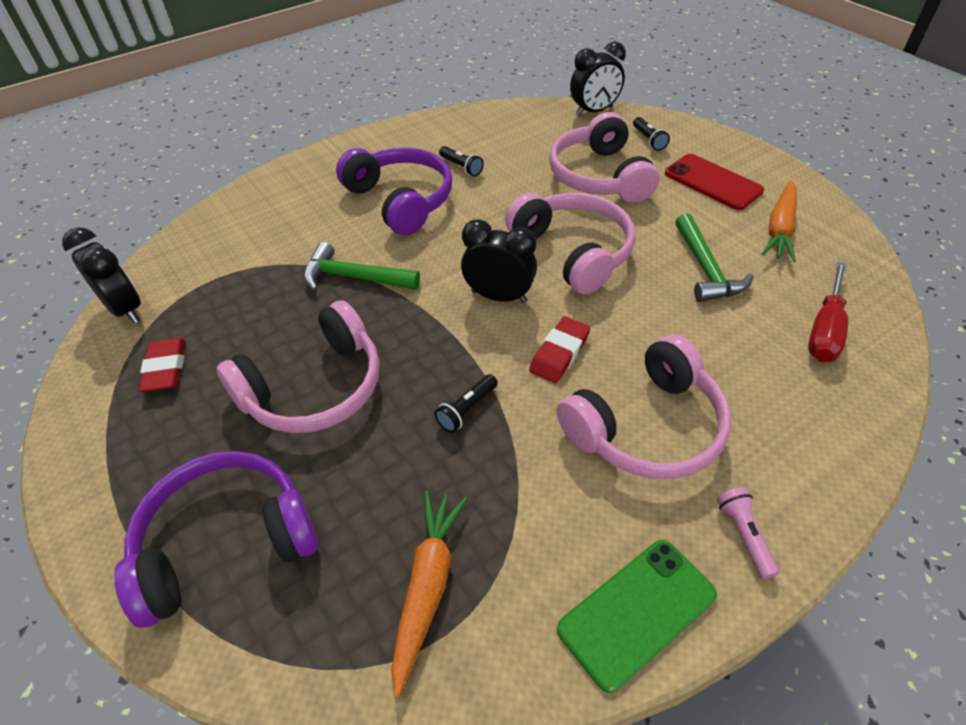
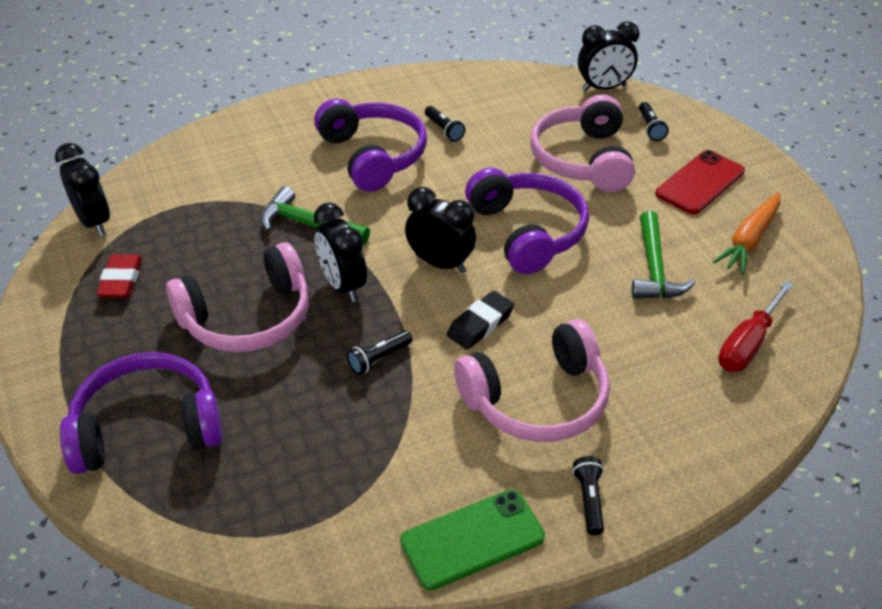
camera: 10 degrees right, 5 degrees down
orange carrot [391,491,467,698] -> none
pink headphones [505,193,636,294] -> purple headphones [465,168,589,274]
red eraser [529,316,590,383] -> black eraser [446,291,515,349]
red phone [665,154,764,210] -> red phone turned 75 degrees clockwise [655,150,745,214]
pink flashlight [717,487,779,579] -> black flashlight [572,456,604,535]
none -> black clock [314,203,367,302]

